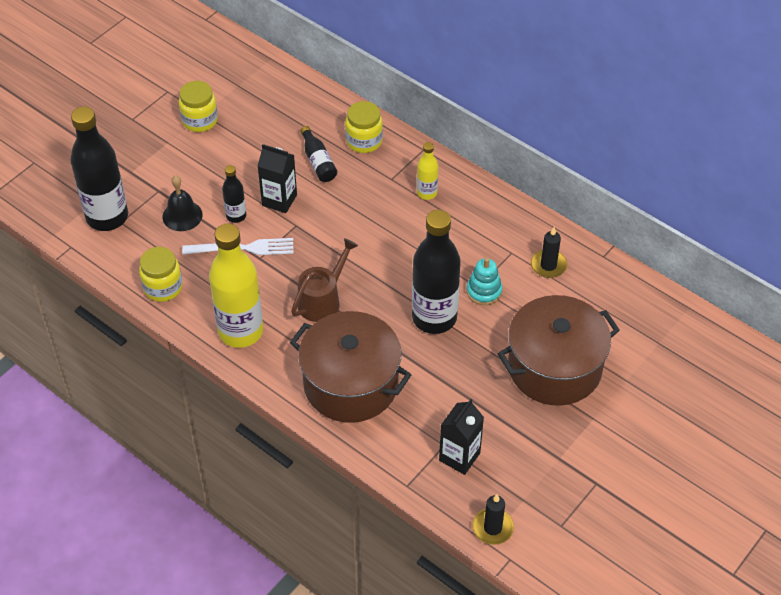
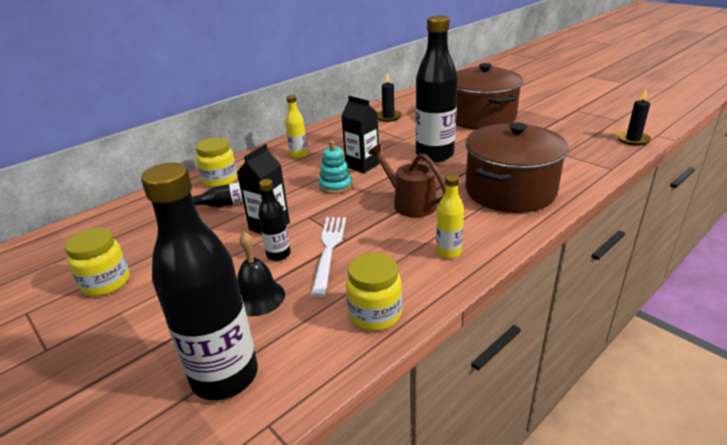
camera: 80 degrees left, 20 degrees down
yellow bottle [209,224,263,348] -> yellow bottle [436,174,464,258], size x0.48
black carton [439,399,484,475] -> black carton moved to [341,96,380,173]
turquoise stacking toy [466,258,503,305] -> turquoise stacking toy moved to [319,141,352,194]

